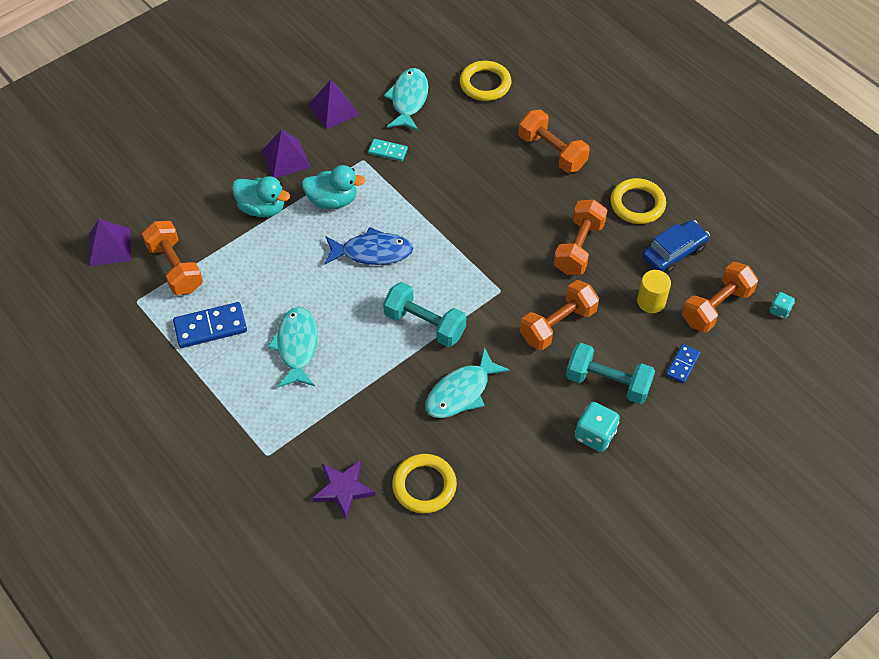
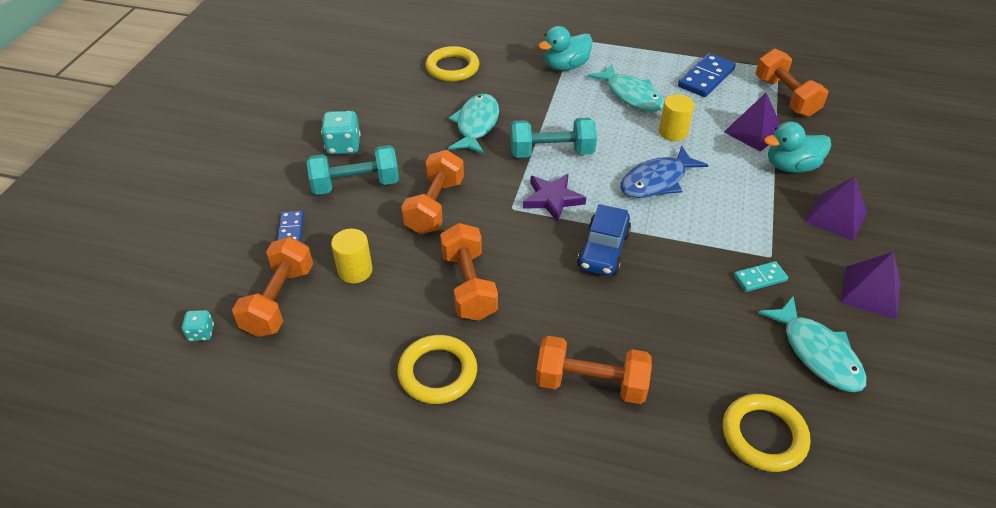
camera: 145 degrees right, 10 degrees down
purple pyramid [89,219,131,266] -> purple pyramid moved to [724,93,781,152]
orange dumbbell [142,221,203,295] -> orange dumbbell turned 45 degrees clockwise [756,48,828,117]
turquoise duck [302,165,366,209] -> turquoise duck moved to [538,26,593,71]
purple star [312,460,375,519] -> purple star moved to [523,173,586,222]
blue car [642,220,710,274] -> blue car moved to [577,204,631,276]
none -> yellow cylinder [659,94,694,141]

